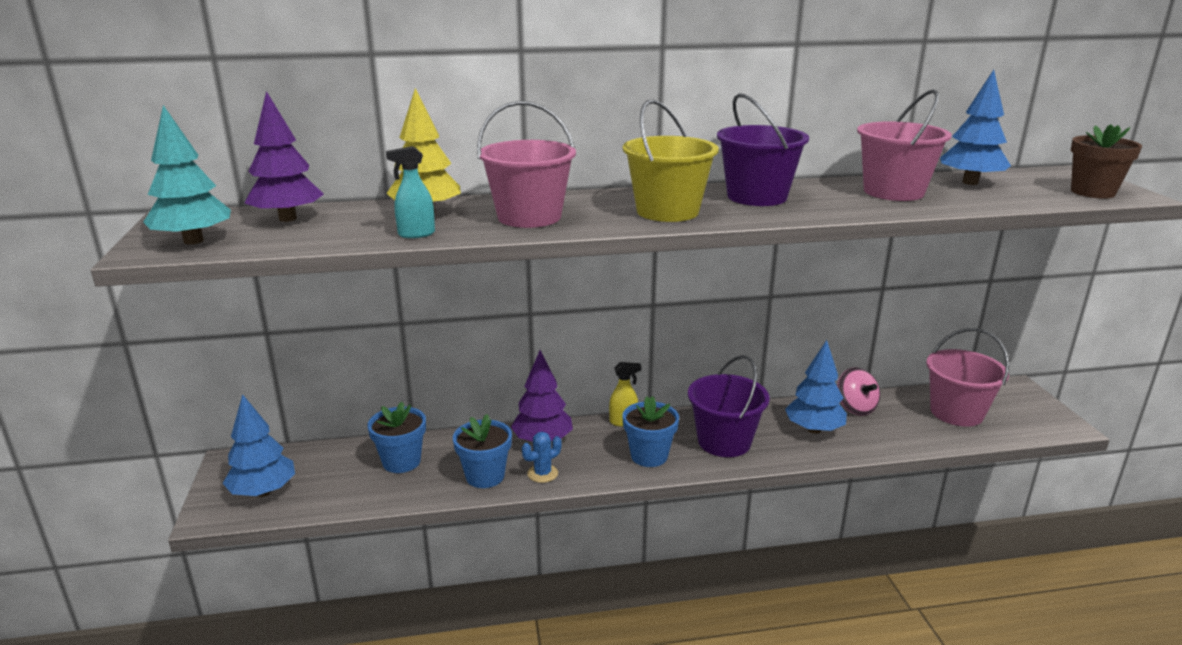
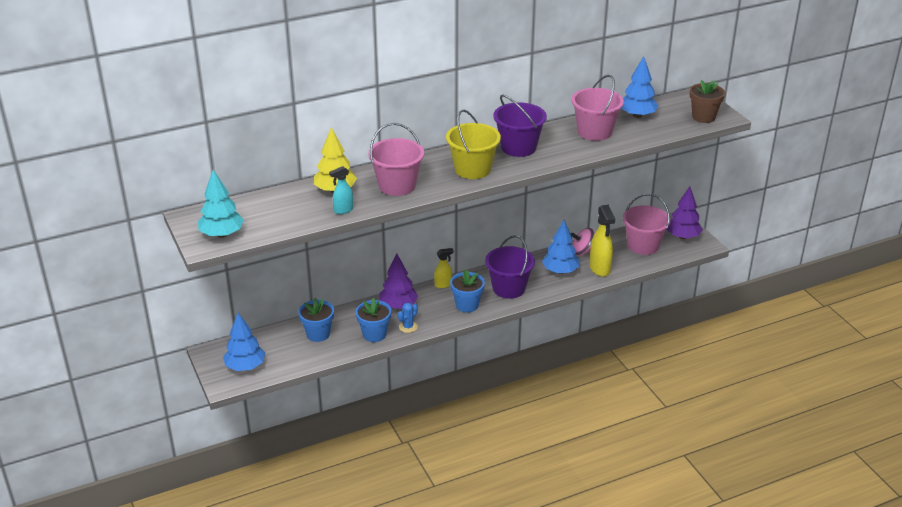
camera: 15 degrees left, 10 degrees up
purple tree [245,91,324,222] -> purple tree moved to [666,187,703,239]
pink spinning top [837,367,880,416] -> pink spinning top turned 120 degrees clockwise [571,228,595,256]
none -> yellow spray bottle [590,205,615,277]

